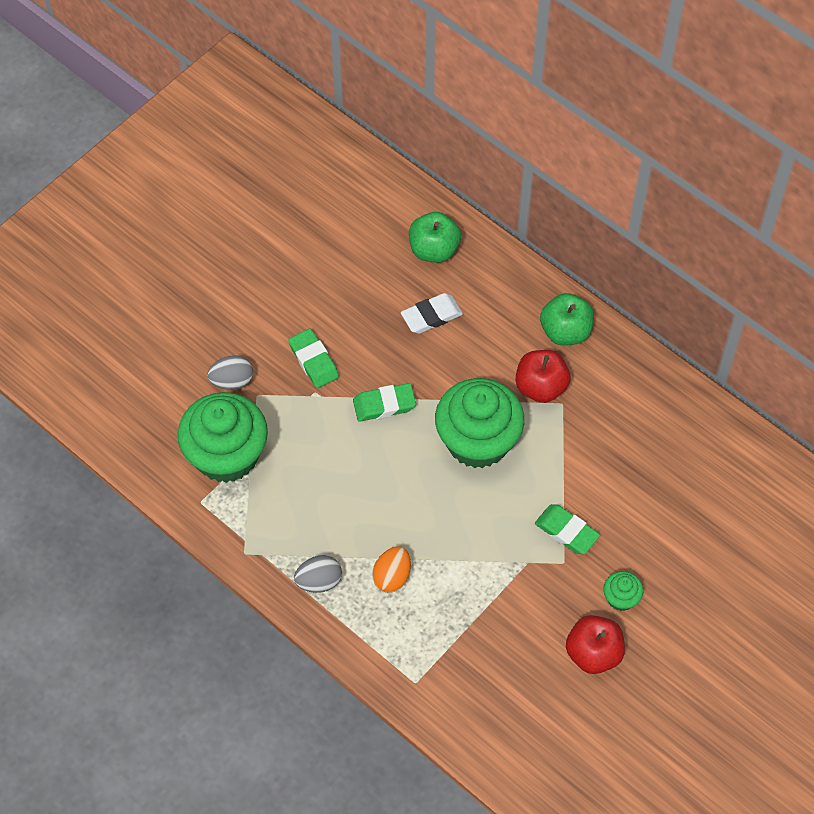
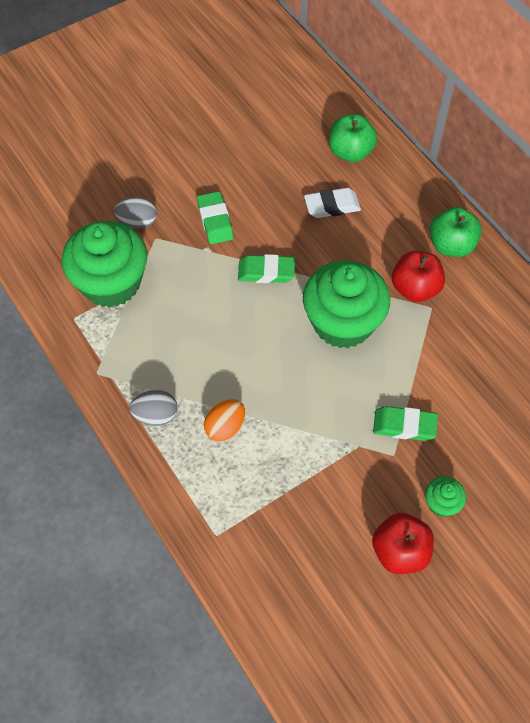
camera: 15 degrees right, 0 degrees up
green eraser [535,504,600,554] -> green eraser turned 45 degrees counterclockwise [373,406,438,441]

